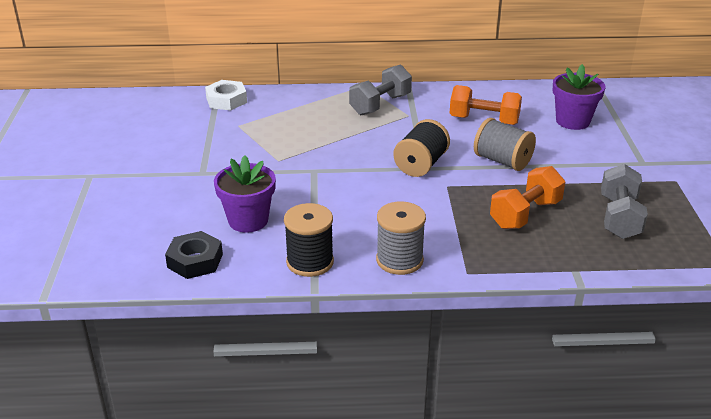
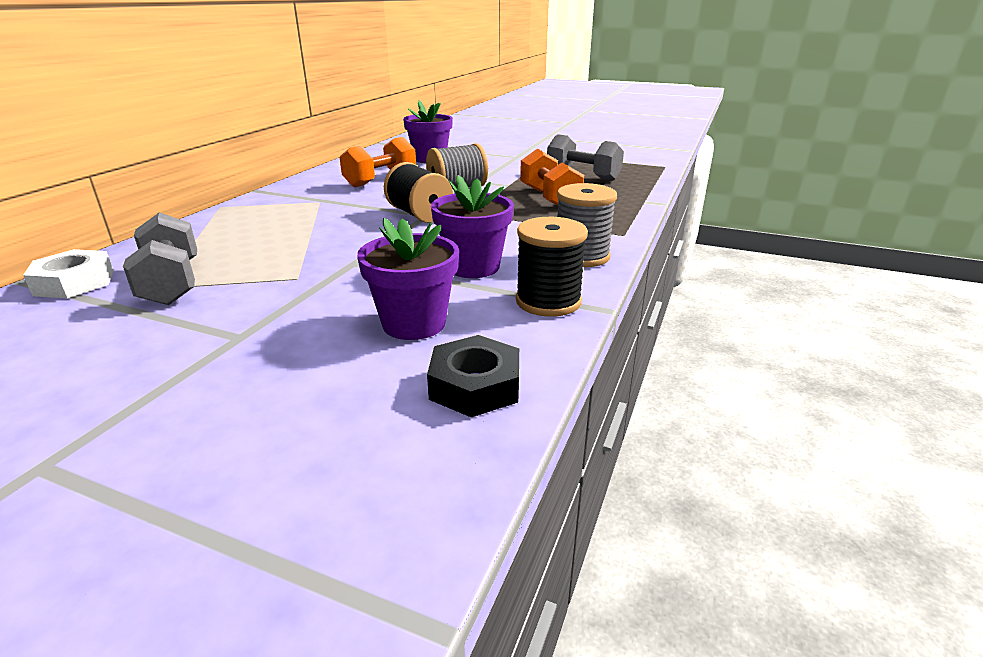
camera: 65 degrees left, 5 degrees down
grey dumbbell [349,64,412,115] -> grey dumbbell moved to [123,212,197,305]
none -> purple flower pot [431,175,514,278]

